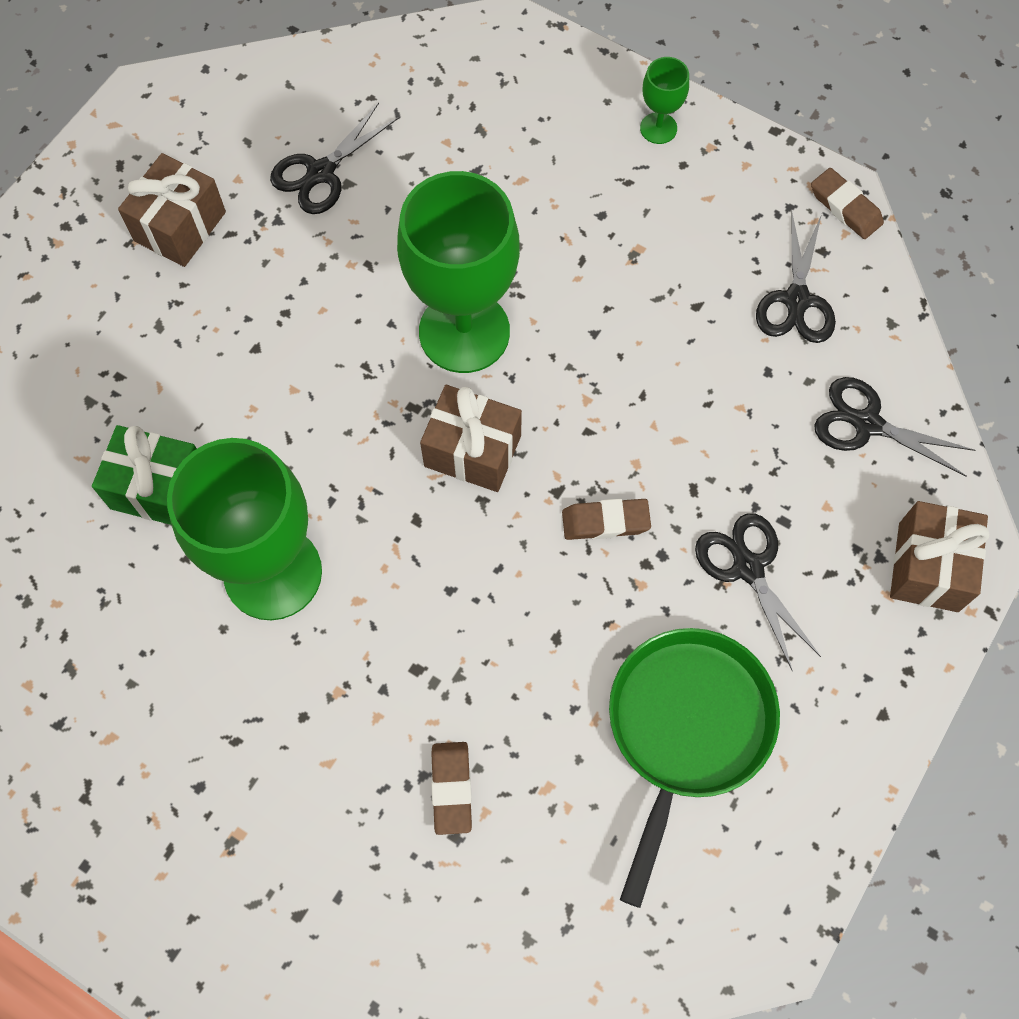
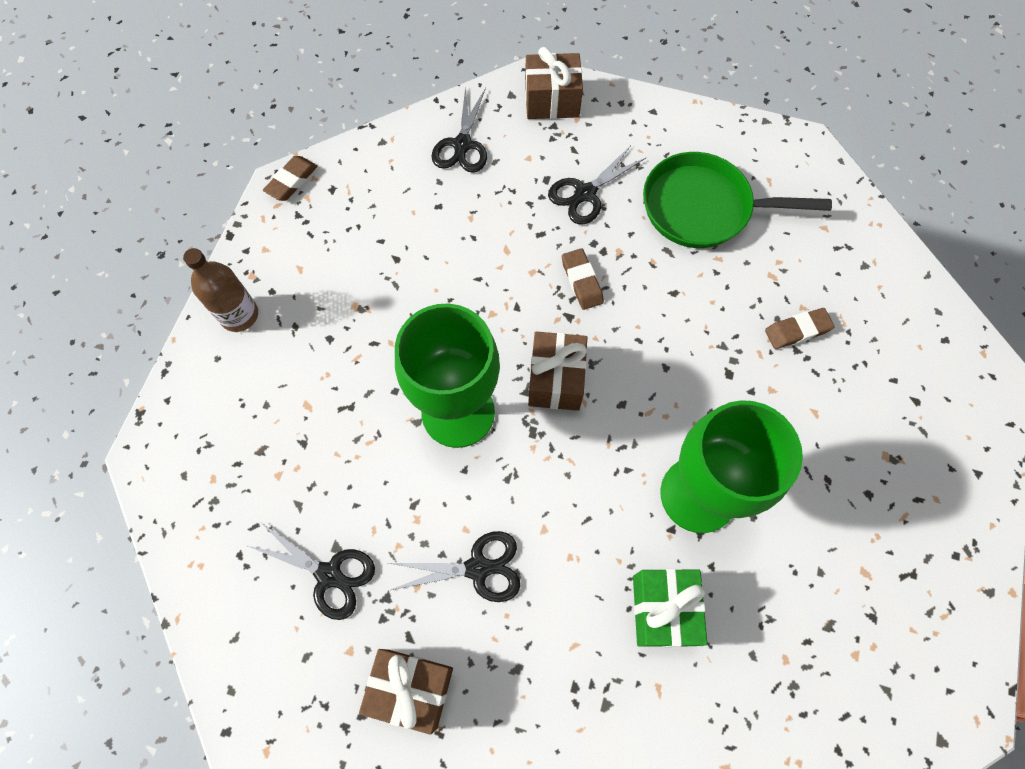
camera: 105 degrees left, 0 degrees up
green goblet [640,57,689,144] -> brown bottle [183,248,258,332]
black scissors [756,213,836,343] -> black scissors moved to [388,531,520,602]

